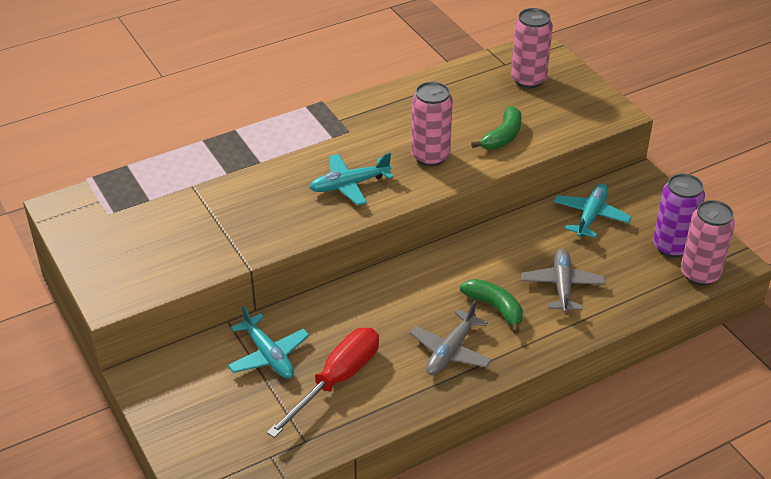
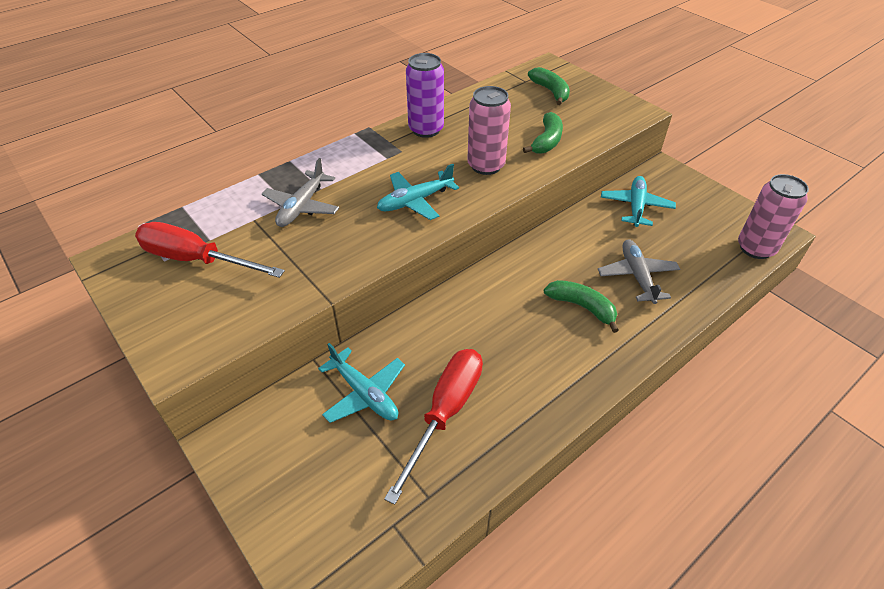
camera: 10 degrees left, 5 degrees up
grey plane [410,301,492,375] -> grey plane moved to [262,158,339,227]
pink can [511,8,553,88] -> green banana [528,67,570,105]
purple can [653,173,705,258] -> purple can moved to [406,53,444,138]
none -> red screwdriver [135,222,285,278]

